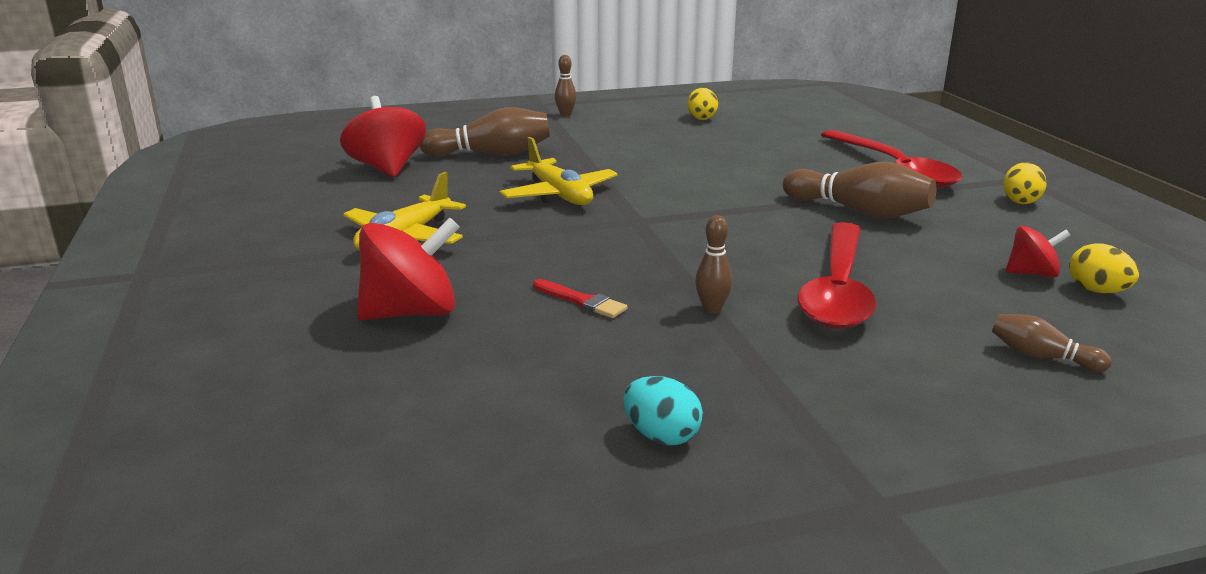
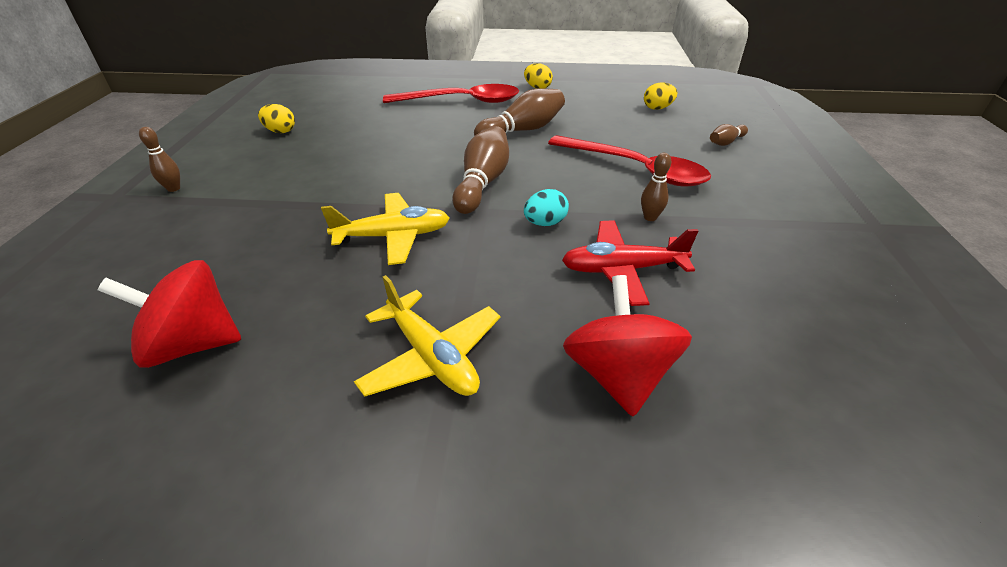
camera: 70 degrees left, 15 degrees up
brown bowling pin [420,107,550,157] -> brown bowling pin moved to [452,126,509,214]
red brush [533,279,627,318] -> red plane [562,220,698,306]
turquoise egg [623,376,703,445] -> turquoise egg moved to [524,189,569,226]
red spinning top [1006,226,1070,278] -> none

